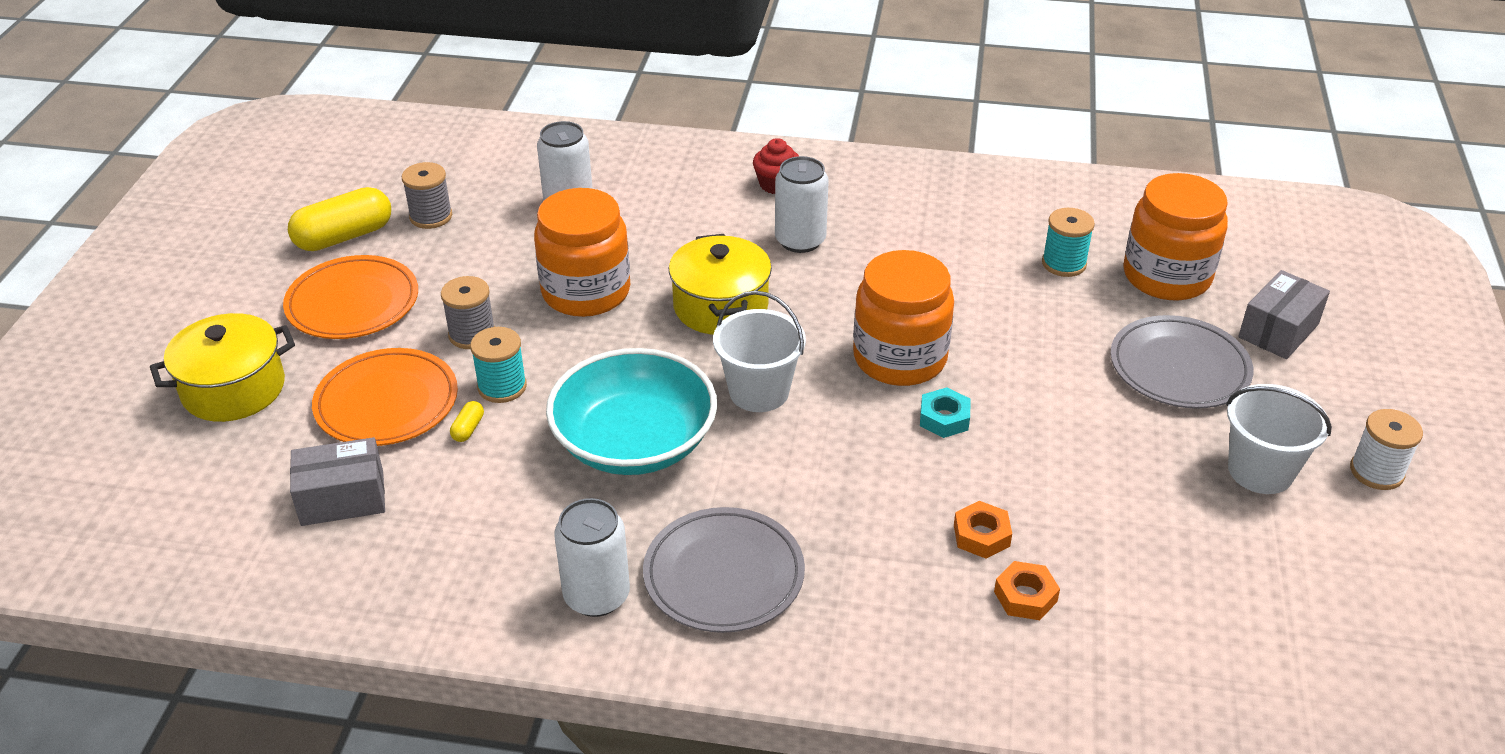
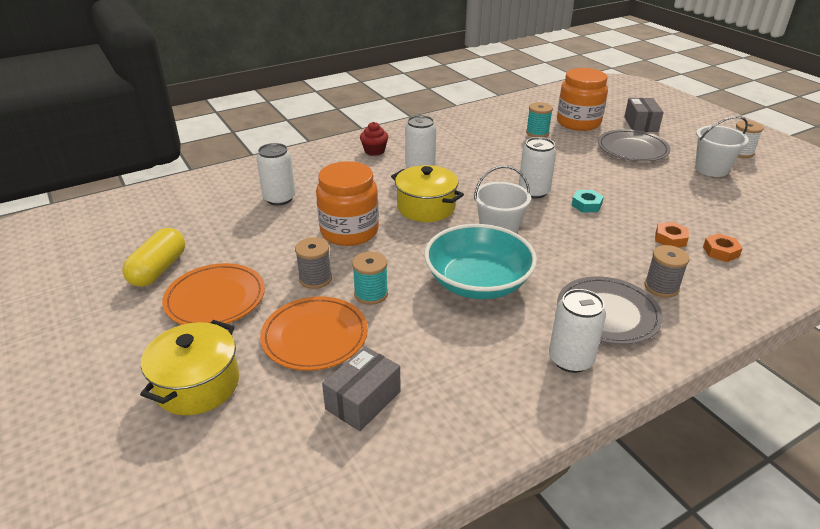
camera: 40 degrees left, 5 degrees down
grey spool [402,162,452,229] -> grey spool moved to [644,245,690,298]
yellow capsule [450,401,484,442] -> none
orange jar [853,250,954,386] -> white can [518,137,556,199]

